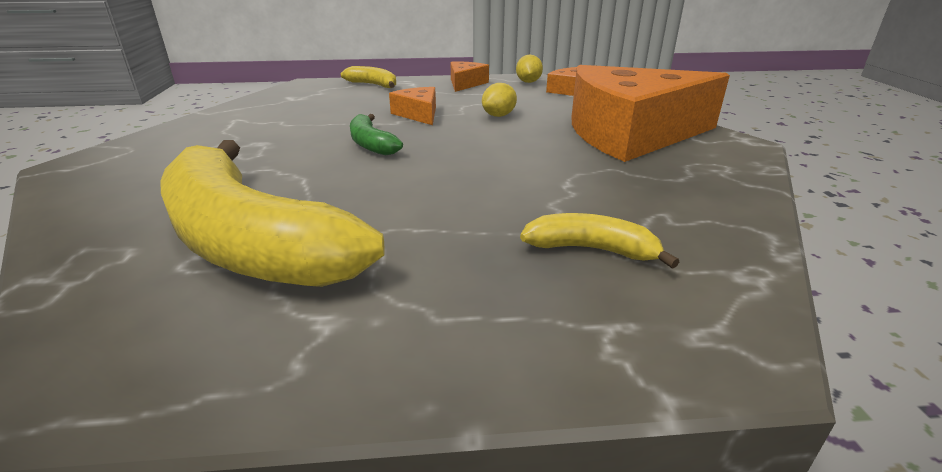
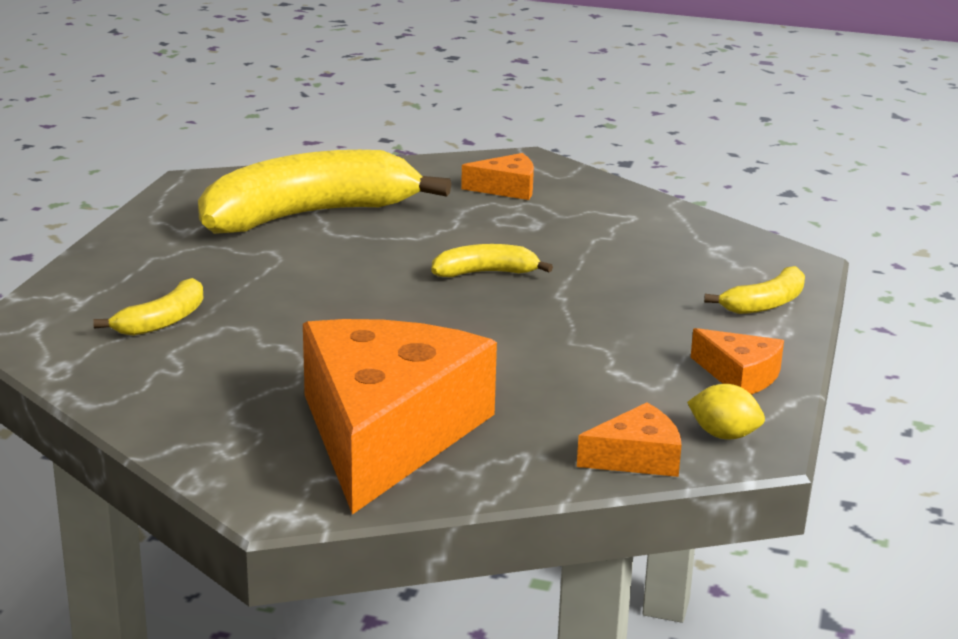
camera: 110 degrees right, 5 degrees down
green banana [350,114,403,155] -> yellow banana [431,244,553,277]
orange cheese [389,87,436,125] -> orange cheese moved to [461,153,534,200]
yellow lemon [482,83,517,117] -> none

